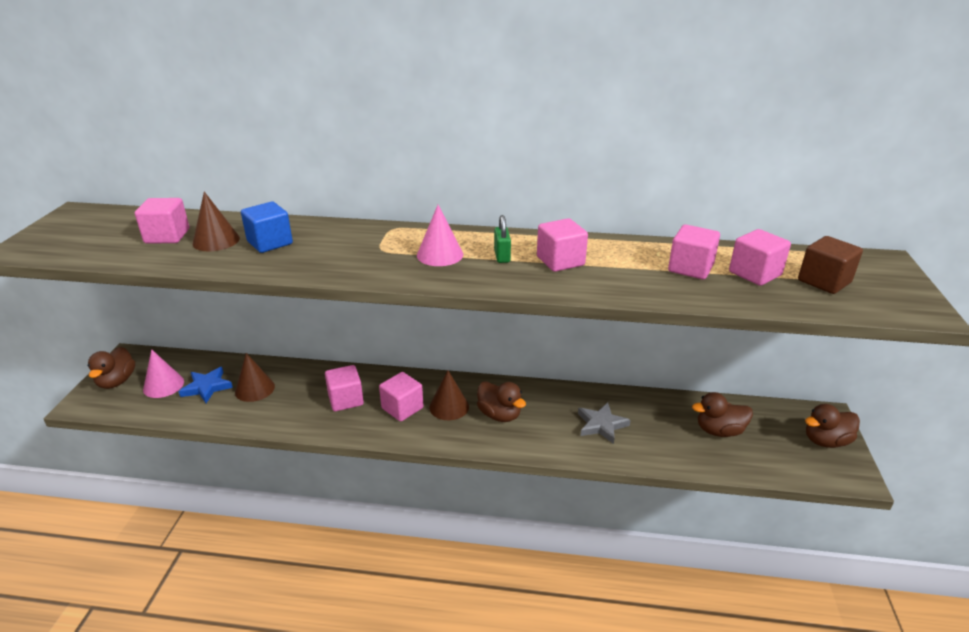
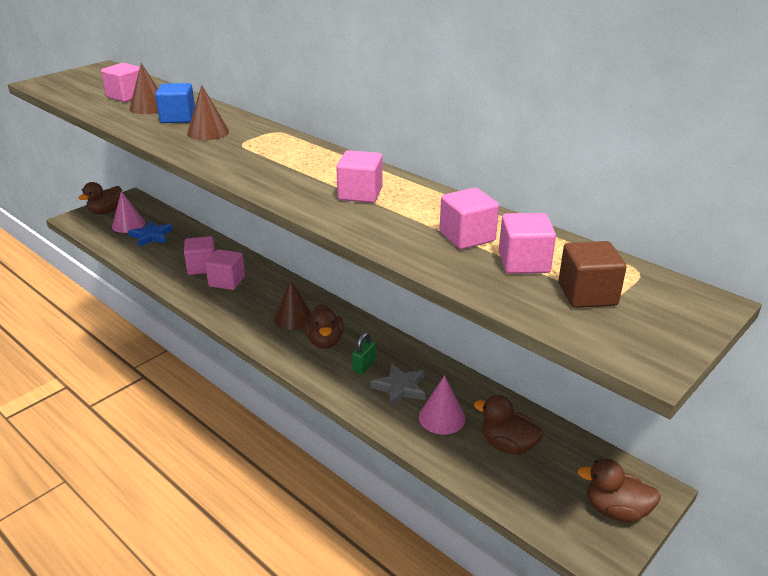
camera: 35 degrees right, 0 degrees up
brown cone [235,353,275,402] -> brown cone moved to [187,85,229,140]
pink cube [379,372,424,422] -> pink cube moved to [184,236,215,275]
pink cone [417,205,463,266] -> pink cone moved to [419,376,466,435]
green padlock [494,215,511,263] -> green padlock moved to [352,332,376,374]

